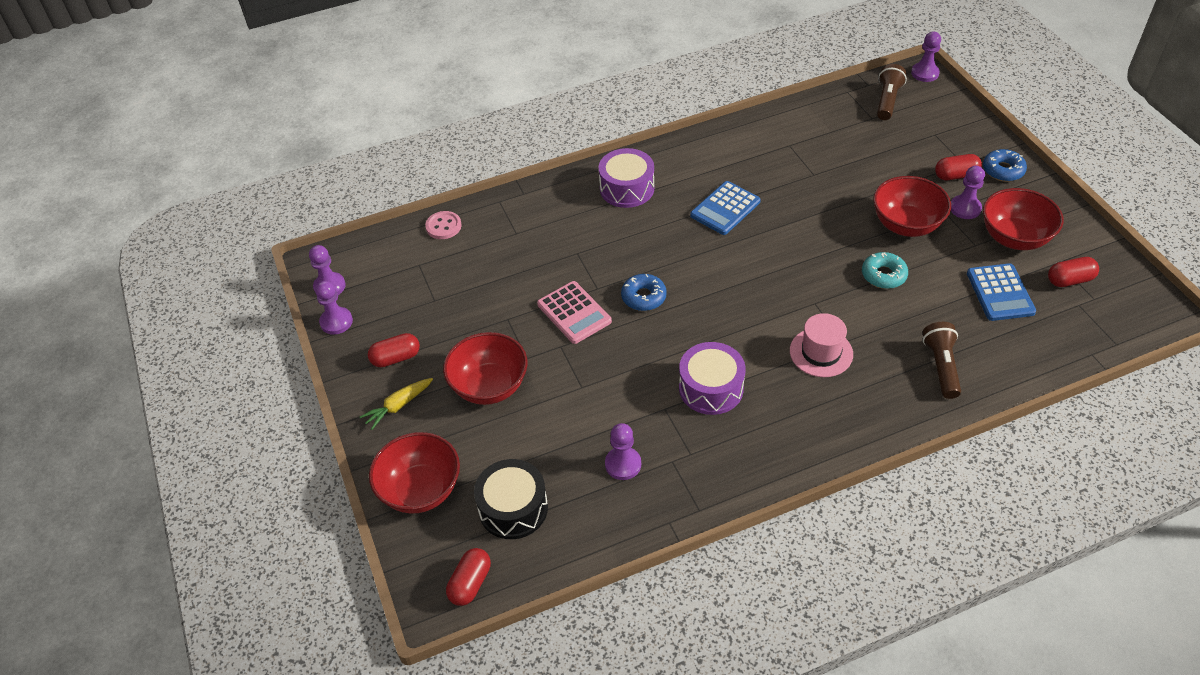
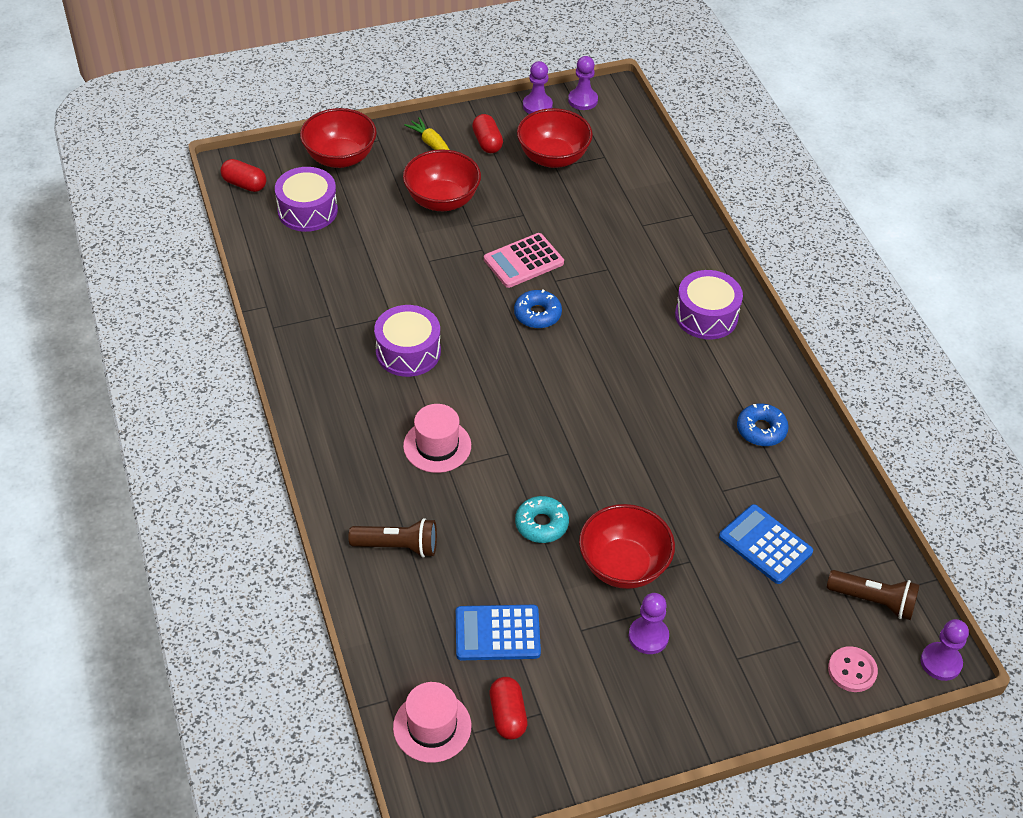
camera: 90 degrees right, 0 degrees up
pink button [425,211,461,239] -> pink button moved to [828,646,878,692]
black drum [474,459,548,539] -> purple drum [275,167,338,232]
purple pawn [605,423,641,480] -> none
blue calculator [690,181,761,235] -> blue calculator moved to [719,504,813,584]
red capsule [935,154,982,180] -> none
blue donut [983,149,1027,182] -> blue donut moved to [737,404,789,446]
red bowl [983,188,1064,250] -> red bowl moved to [517,108,593,168]
none -> pink hat [393,682,471,763]

